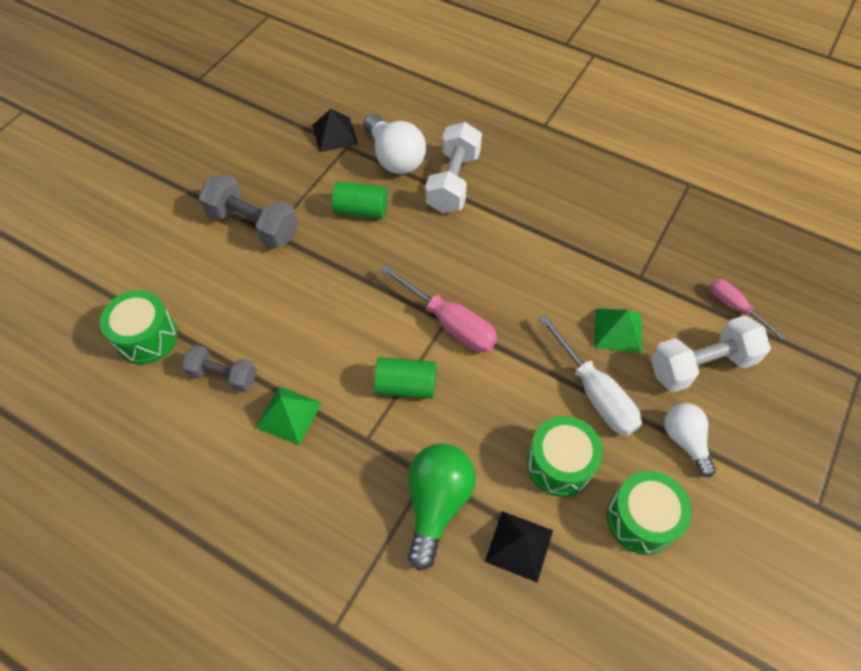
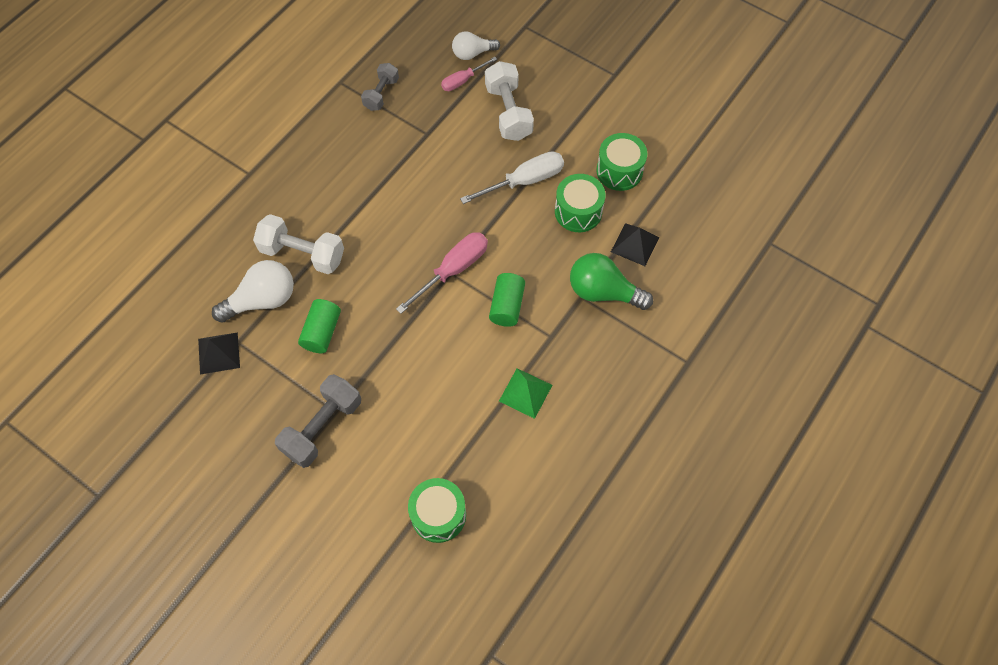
camera: 85 degrees left, 5 degrees up
grey dumbbell [182,345,257,392] -> grey dumbbell moved to [361,63,399,111]
green pyramid [594,309,642,354] -> none
white light bulb [664,403,716,477] -> white light bulb moved to [452,31,500,60]

